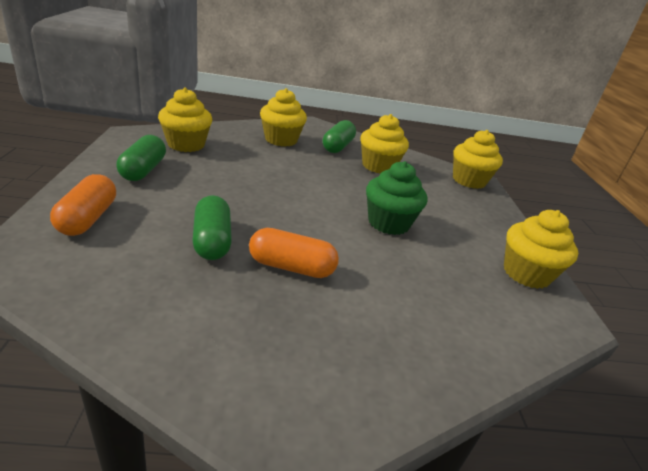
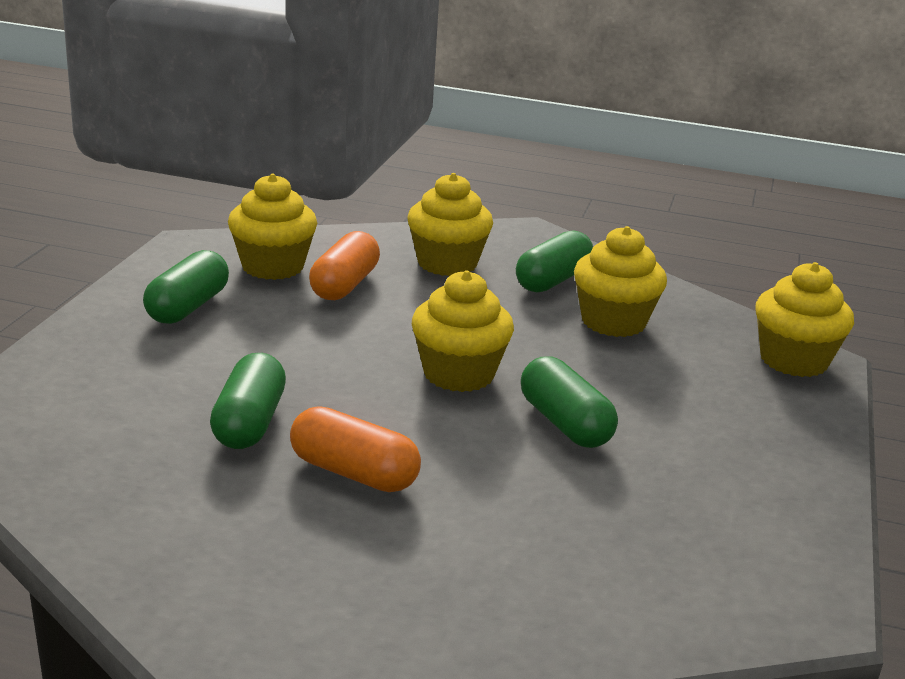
camera: 20 degrees right, 5 degrees down
orange capsule [50,174,116,236] -> orange capsule moved to [309,231,380,300]
green cupcake [366,161,427,235] -> green capsule [521,356,618,448]
yellow cupcake [504,210,578,289] -> yellow cupcake moved to [412,270,514,392]

